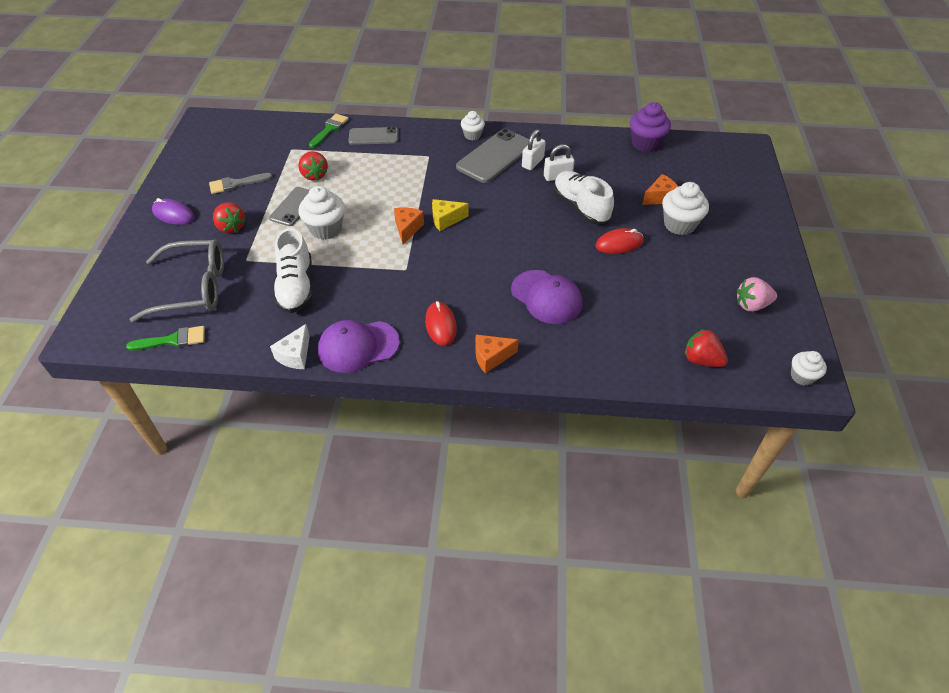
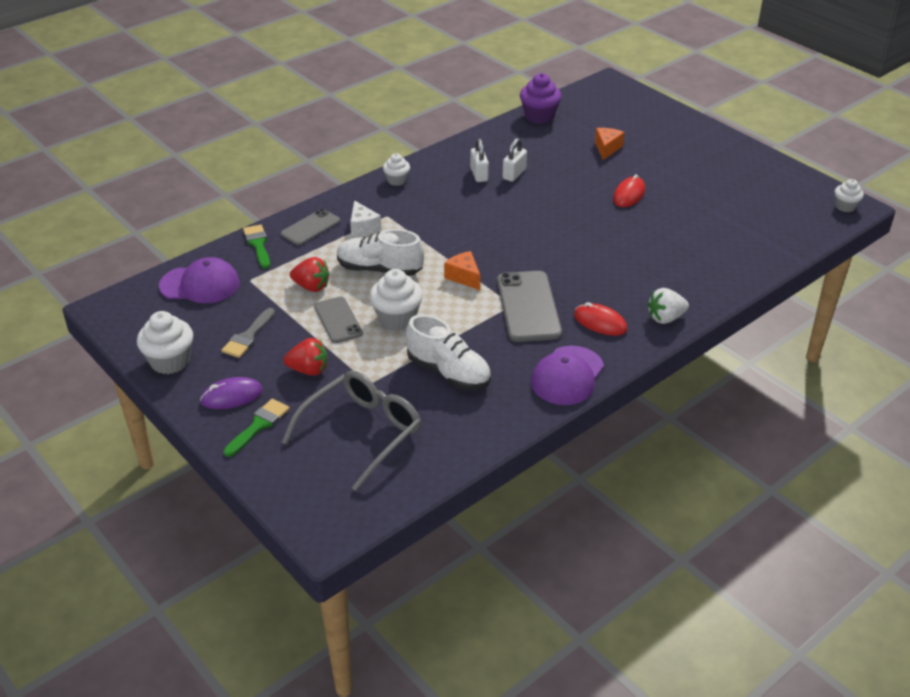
camera: 45 degrees left, 10 degrees down
green brush [126,326,205,351] -> green brush moved to [223,399,290,457]
white cheese [270,324,310,369] -> white cheese moved to [350,200,381,237]
yellow cheese [432,199,468,231] -> none
grey phone [456,129,529,183] -> grey phone moved to [497,271,562,342]
orange cheese [475,335,518,374] -> white strawberry [648,288,689,324]
purple cap [511,270,582,324] -> purple cap moved to [159,257,240,303]
white shoe [553,171,614,224] -> white shoe moved to [337,229,424,276]
white cupcake [662,182,709,235] -> white cupcake moved to [137,311,193,374]
red strawberry [685,329,728,367] -> none
pink strawberry [737,277,777,312] -> none

